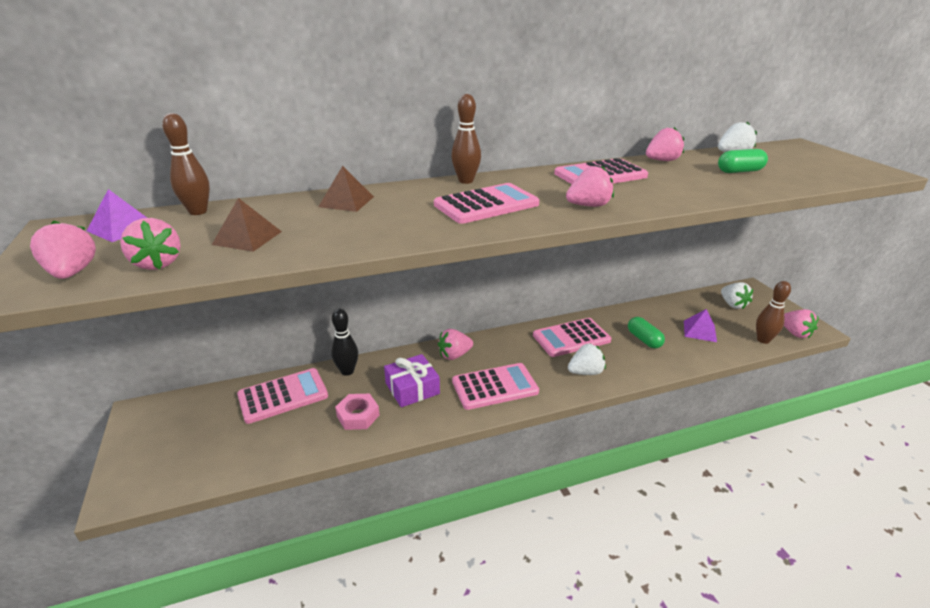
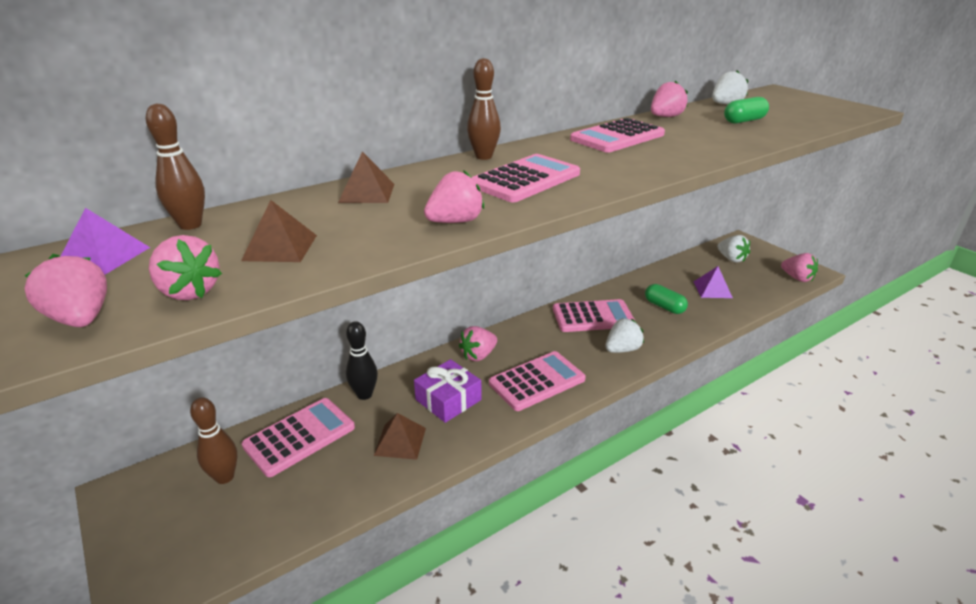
camera: 15 degrees left, 0 degrees up
pink nut [335,394,380,430] -> brown pyramid [374,413,426,460]
pink calculator [533,318,611,357] -> pink calculator turned 150 degrees counterclockwise [553,299,636,332]
pink strawberry [566,166,614,207] -> pink strawberry moved to [424,170,484,223]
brown bowling pin [756,281,791,344] -> brown bowling pin moved to [190,397,237,484]

